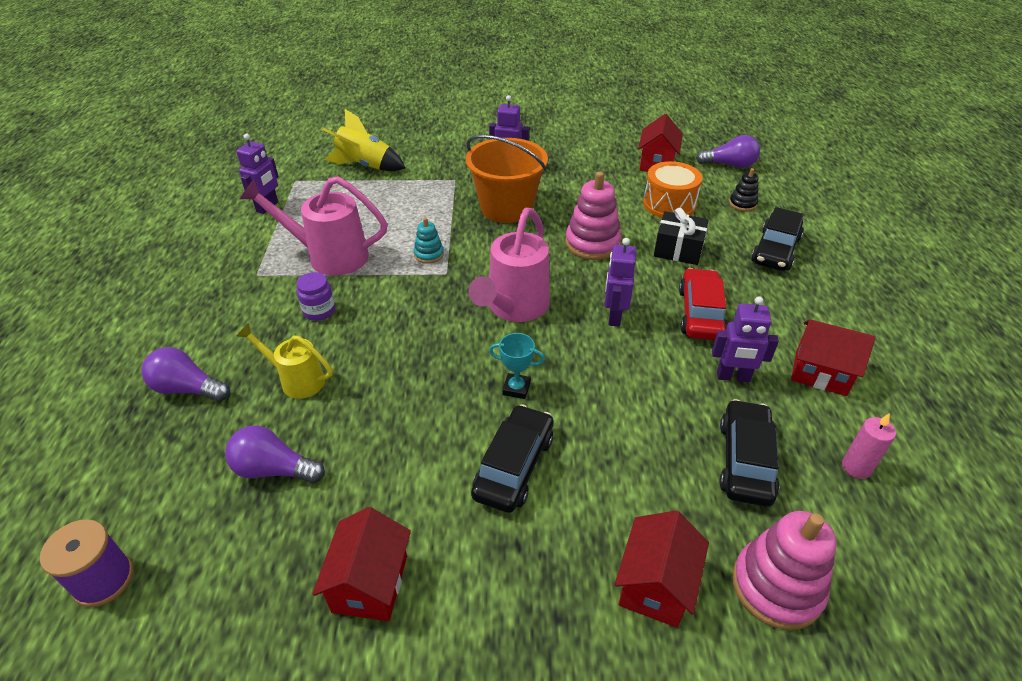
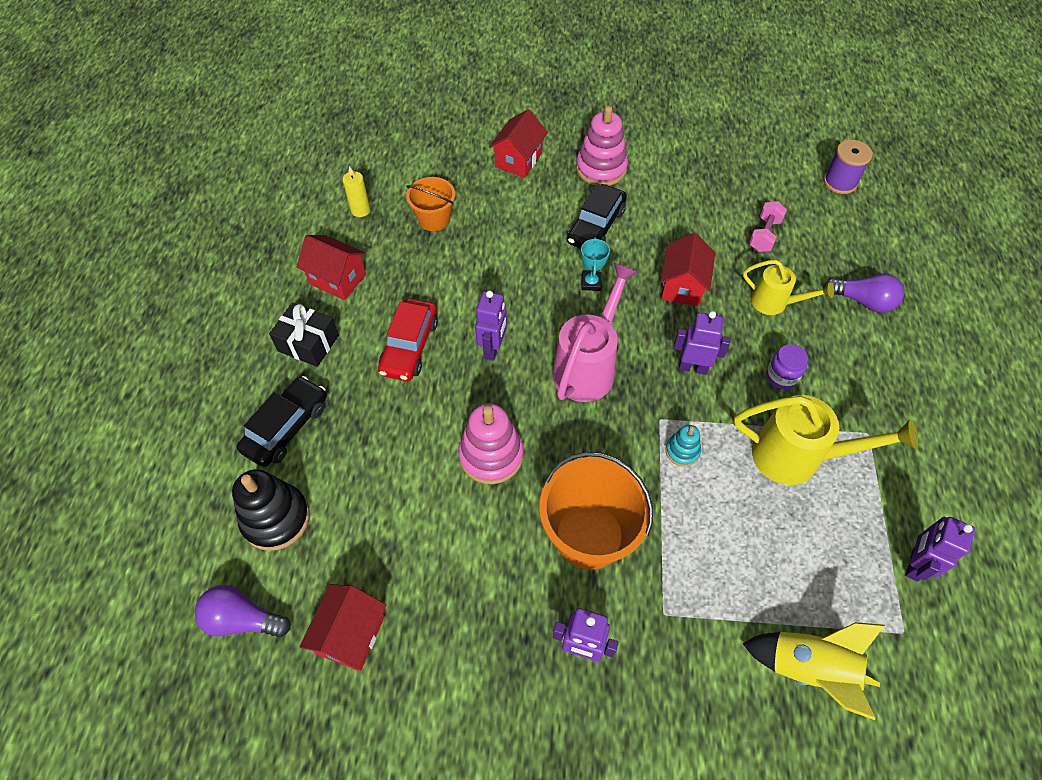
camera: 175 degrees left, 15 degrees up
purple light bulb [225,426,325,483] -> pink dumbbell [749,201,787,252]
pink watering can [240,176,387,276] -> yellow watering can [734,395,918,485]
red house [312,507,411,621] -> red house moved to [661,233,715,306]
turquoise trophy [489,333,545,399] -> turquoise trophy turned 75 degrees clockwise [581,237,610,291]
orange drum [643,161,702,218] -> none
black gift [654,208,709,265] -> black gift moved to [269,303,339,367]
purple robot [712,296,779,382] -> purple robot moved to [673,311,730,375]
black car [719,399,779,507] -> orange bucket [406,177,455,231]
black stacking toy [729,168,759,211] -> black stacking toy [232,469,310,551], size x1.88
pink stacking toy [732,511,837,630] -> pink stacking toy moved to [576,106,628,186]
pink candle [842,413,896,479] -> yellow candle [342,166,370,217]

